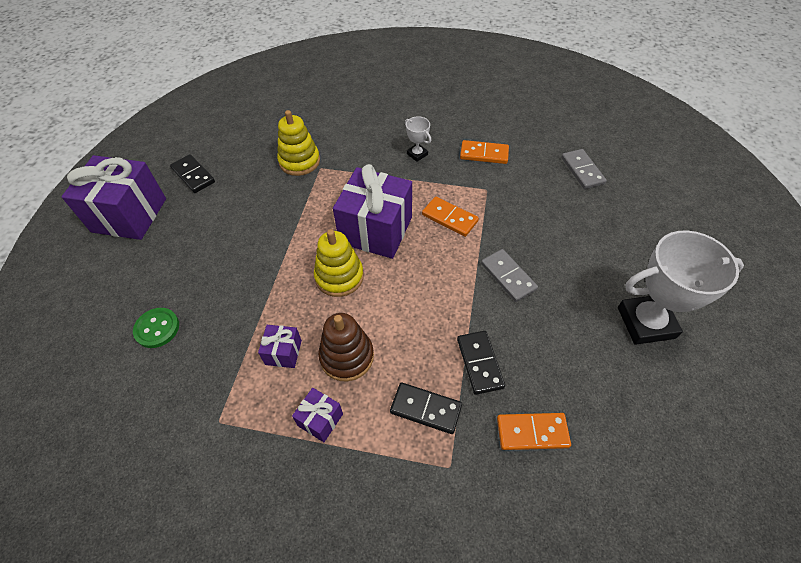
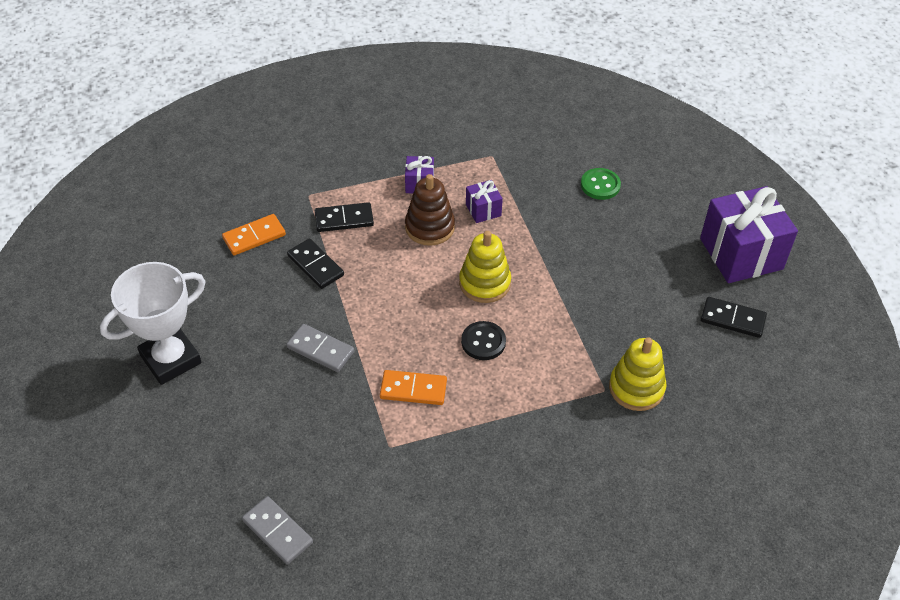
camera: 150 degrees right, 5 degrees down
purple gift [333,164,412,259] -> black button [461,321,506,360]
white trophy [405,116,431,162] -> none
orange domino [460,140,509,164] -> none

